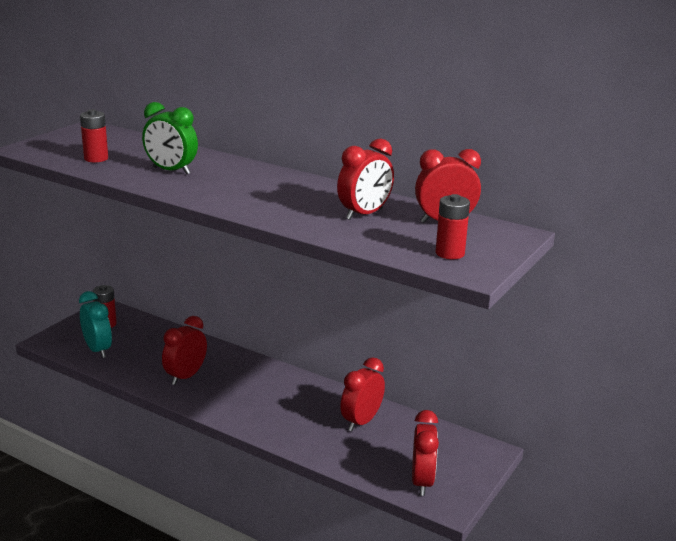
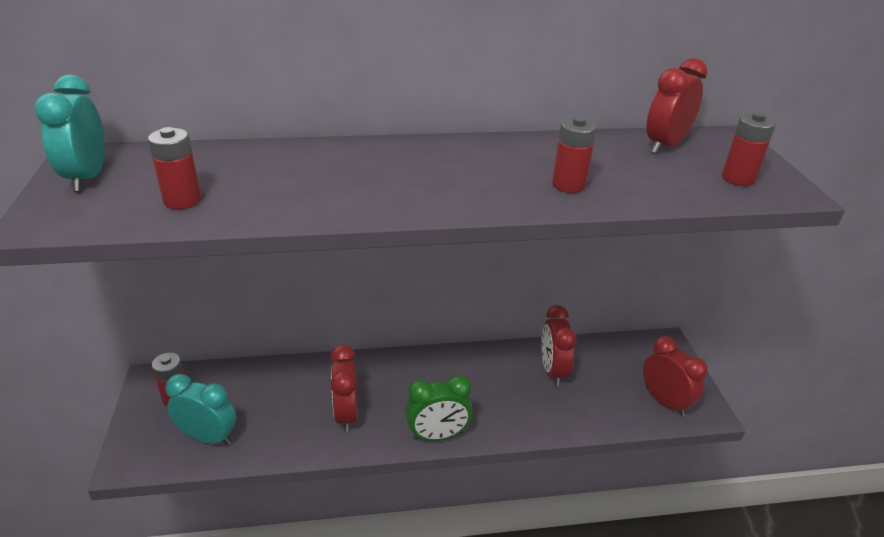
camera: 40 degrees left, 10 degrees up
green clock [142,102,198,174] -> green clock moved to [405,375,473,441]
red clock [337,139,394,220] -> none
none -> turquoise clock [34,75,105,192]
none -> red battery [552,117,597,193]

